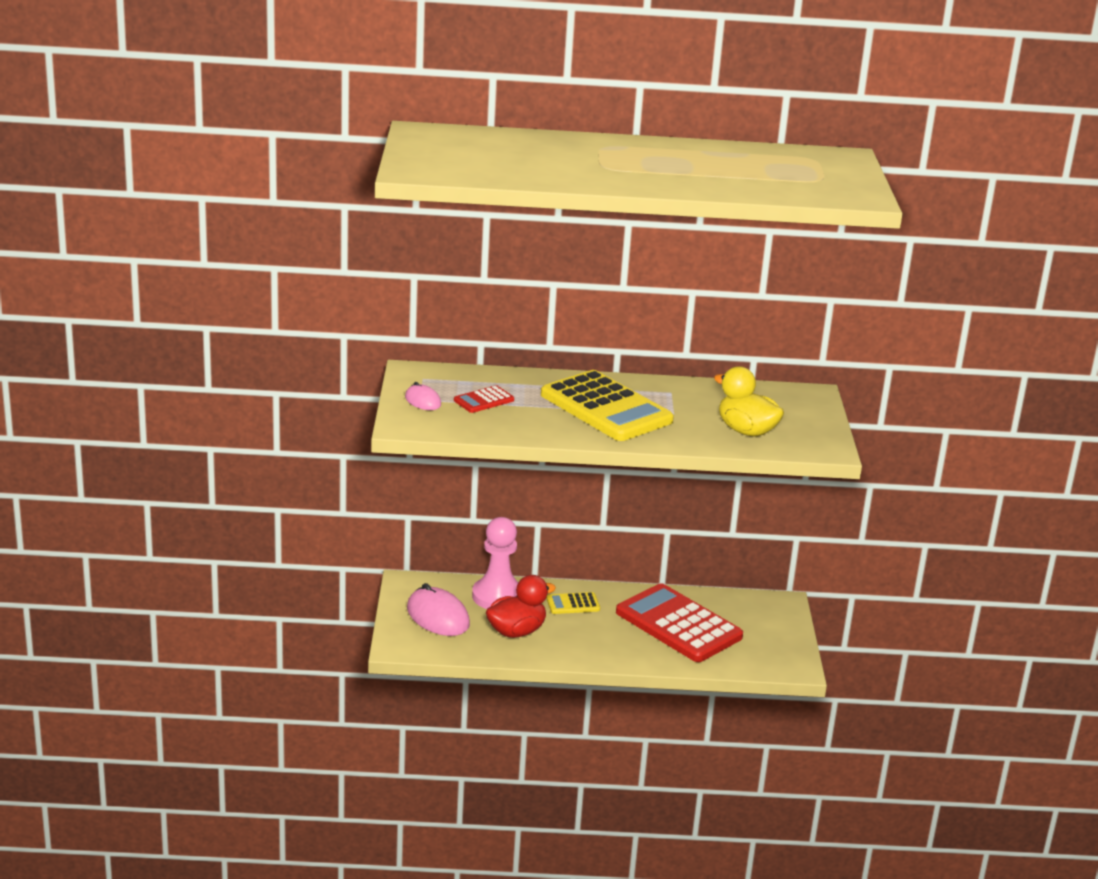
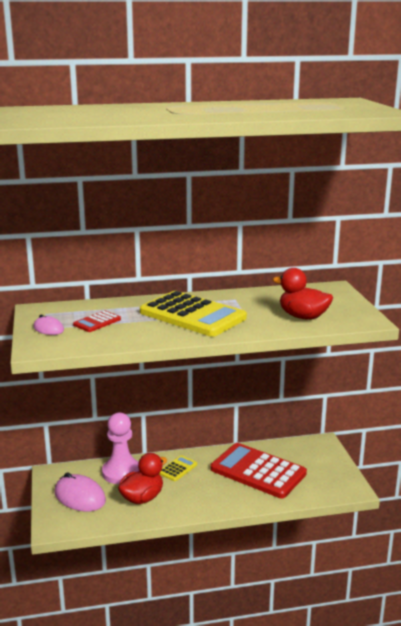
camera: 10 degrees left, 5 degrees down
yellow calculator [547,592,600,614] -> yellow calculator turned 150 degrees clockwise [159,455,197,481]
yellow duck [714,366,784,437] -> red duck [272,268,333,320]

